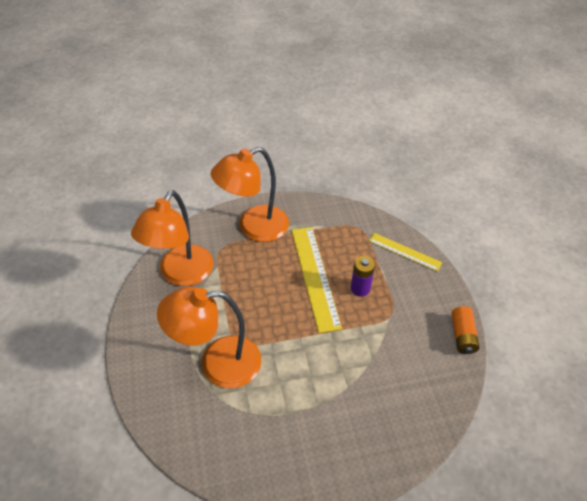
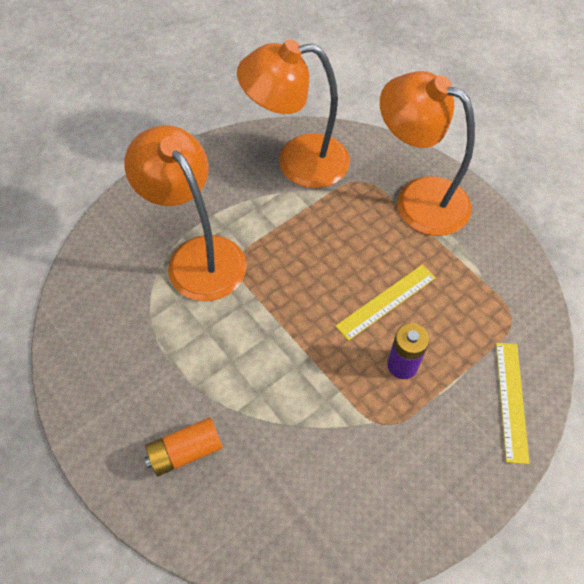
camera: 65 degrees right, 10 degrees up
yellow ruler [291,227,342,333] -> yellow ruler [335,265,436,341], size x0.60
orange battery [451,306,480,354] -> orange battery moved to [144,418,222,476]

